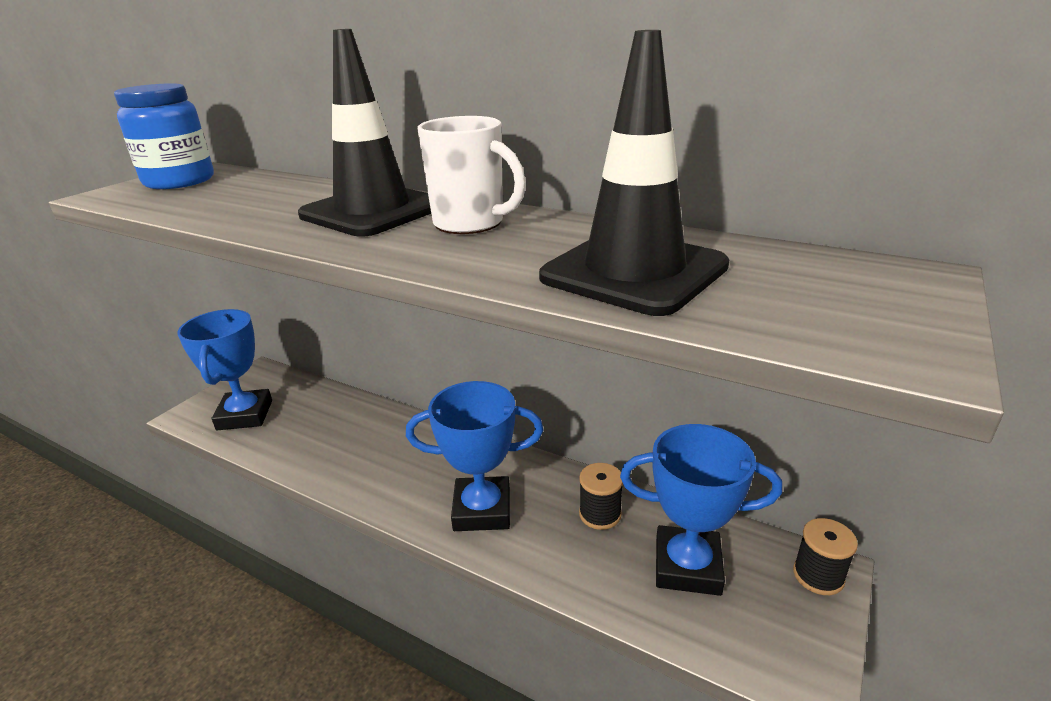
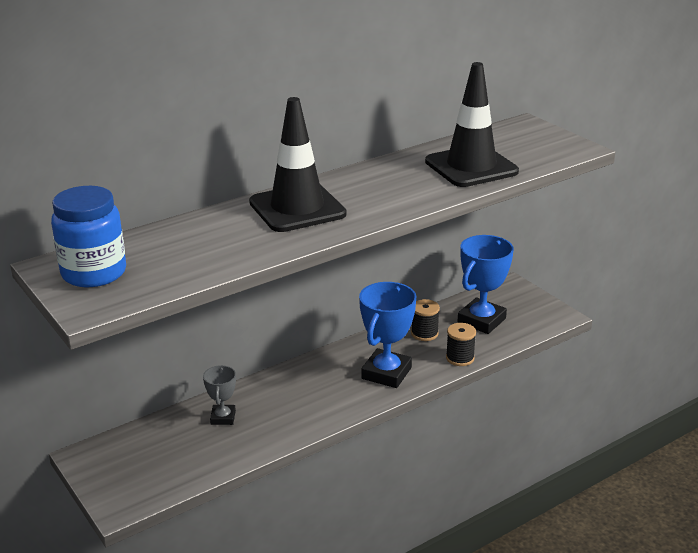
camera: 65 degrees left, 0 degrees up
blue trophy [177,309,272,430] -> none
white mug [417,116,526,234] -> none
black spool [793,518,858,595] -> black spool moved to [446,323,476,366]
none -> grey trophy [203,365,236,425]

